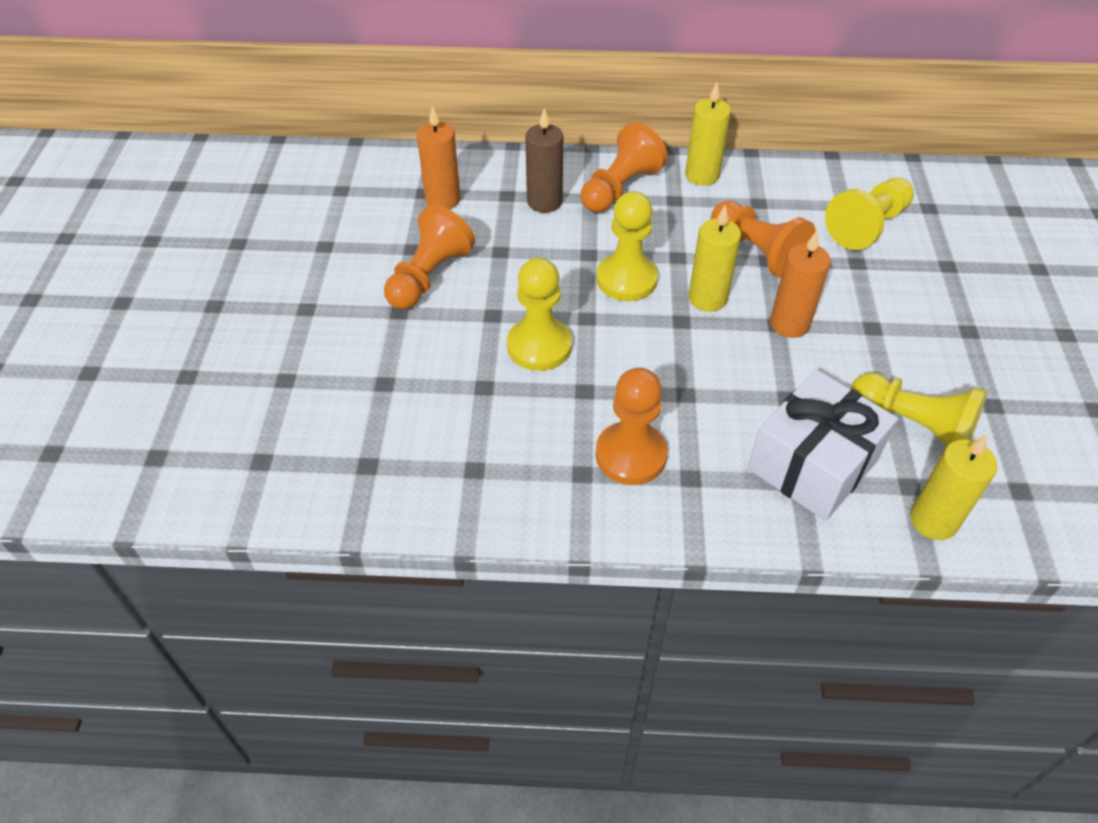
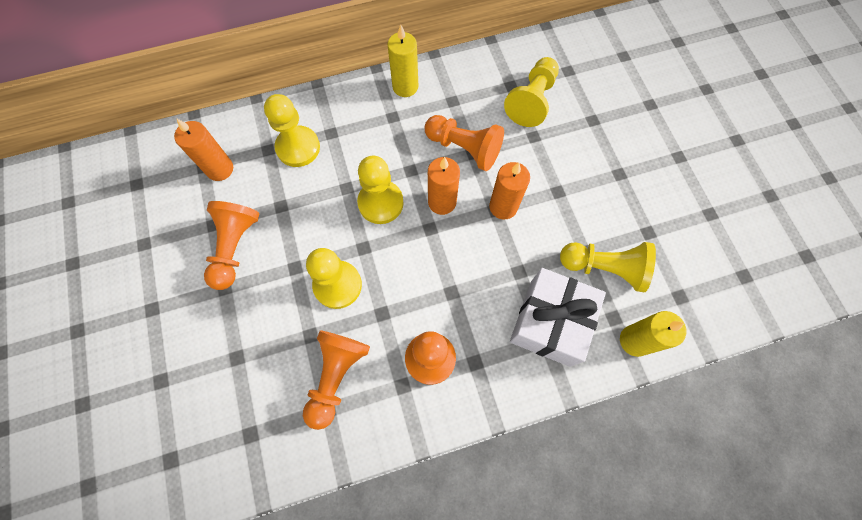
camera: 20 degrees left, 20 degrees up
brown candle [525,108,563,213] -> yellow pawn [264,94,320,167]
orange pawn [581,122,668,212] -> orange pawn moved to [303,330,370,430]
yellow candle [689,204,741,312] -> orange candle [428,157,460,215]

